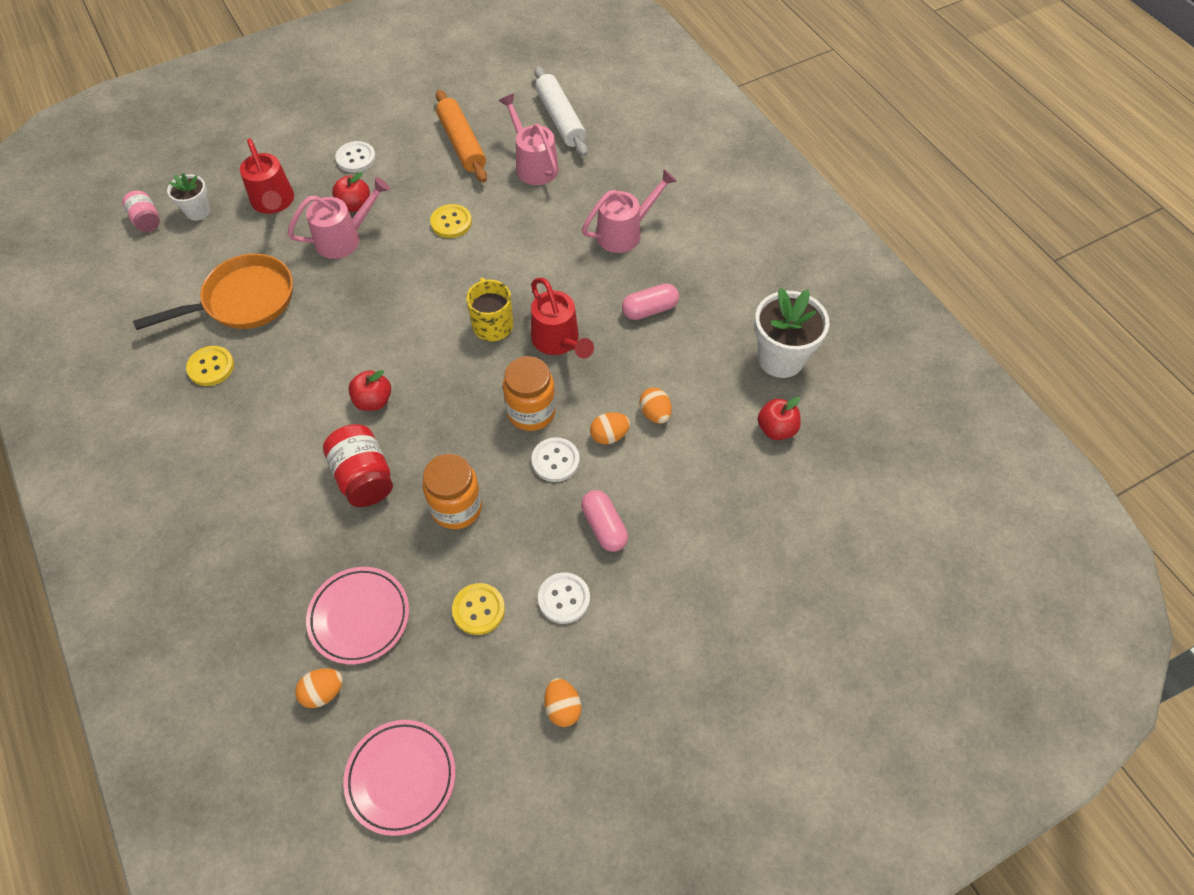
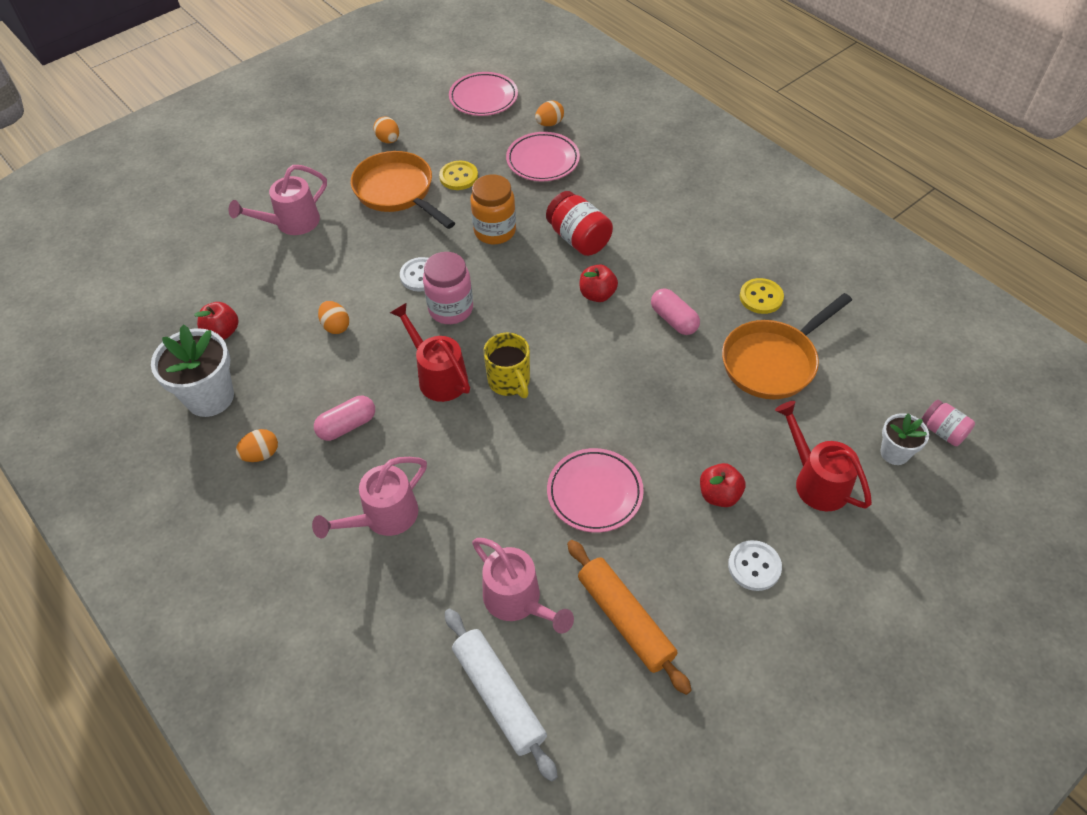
camera: 170 degrees right, 5 degrees down
pink watering can [288,177,390,259] -> pink watering can moved to [229,165,327,235]
yellow button [430,204,472,238] -> pink plate [547,448,644,533]
orange jar [503,356,556,431] -> pink jar [423,252,473,324]
white button [538,572,590,624] -> orange pan [351,151,455,229]
pink capsule [581,490,628,552] -> pink capsule moved to [651,288,700,335]
orange egg [590,412,630,444] -> orange egg moved to [236,429,278,462]

